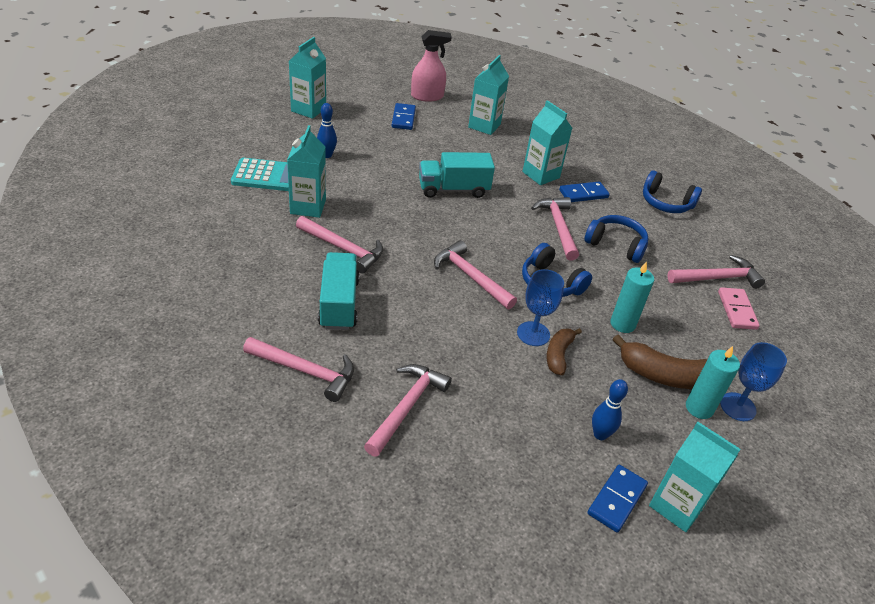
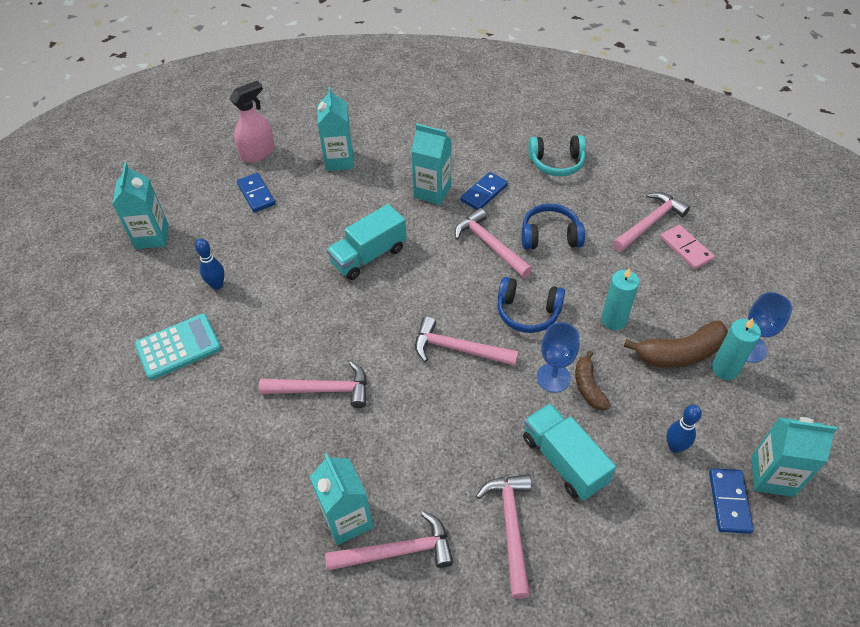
camera: 25 degrees left, 10 degrees up
turquoise carton [287,125,326,218] -> turquoise carton moved to [310,454,373,545]
turquoise truck [318,252,360,330] -> turquoise truck moved to [523,403,616,501]
blue headphones [643,171,702,213] -> turquoise headphones [528,135,586,176]

